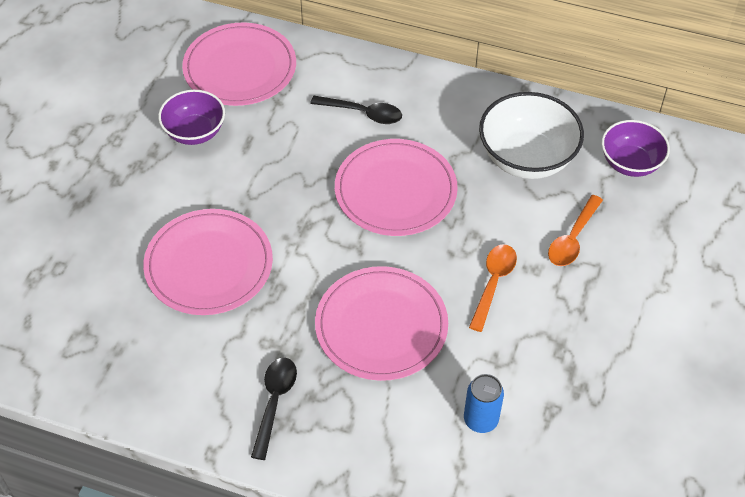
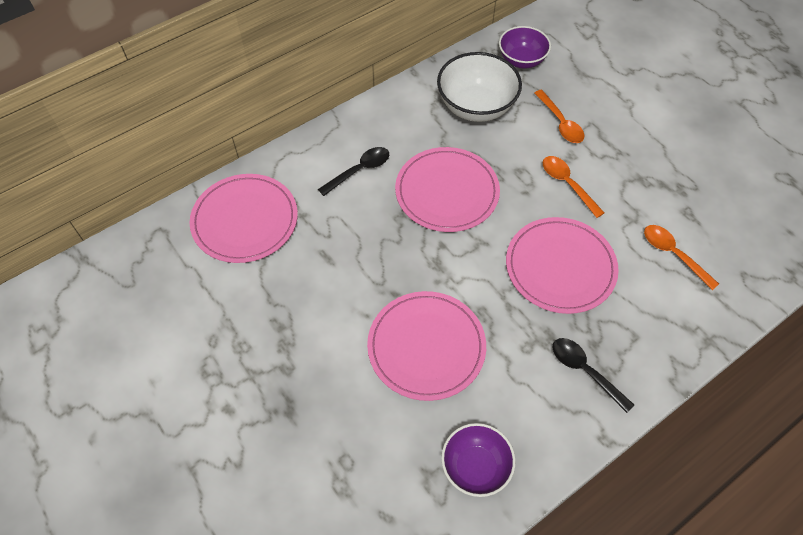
camera: 55 degrees left, 5 degrees up
purple bowl [158,90,225,145] -> purple bowl moved to [441,423,515,497]
blue can [464,374,504,433] -> orange spoon [644,225,719,290]

